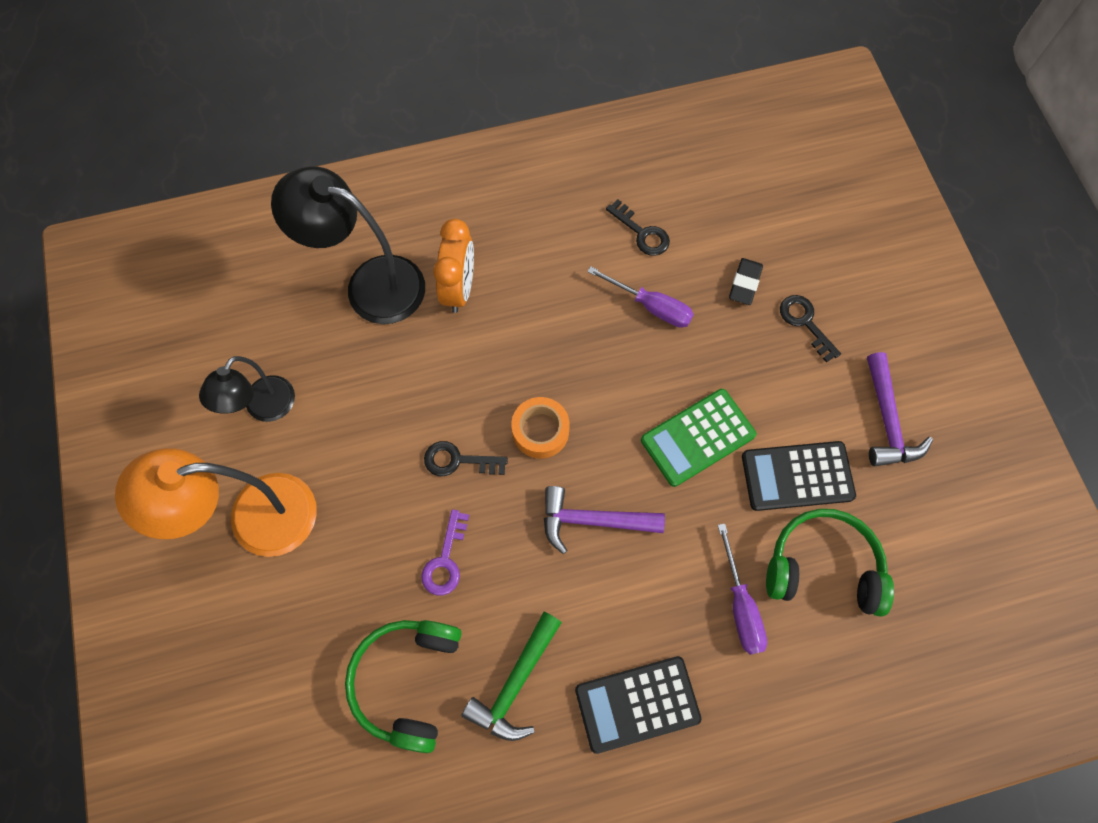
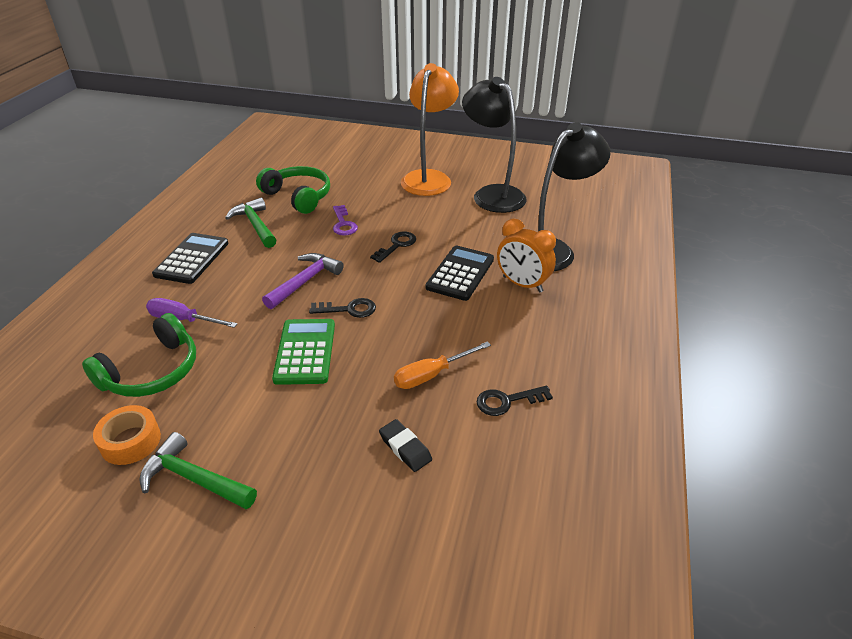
camera: 120 degrees right, 30 degrees down
black lamp [199,356,295,422] -> black lamp [462,77,527,213], size x1.64
purple key [421,509,469,595] -> purple key turned 150 degrees counterclockwise [333,205,358,236]
orange tape [511,397,570,459] -> orange tape moved to [93,405,161,465]
purple screwdriver [587,266,694,328] -> orange screwdriver [394,342,491,389]
black calculator [742,441,856,511] -> black calculator moved to [426,246,494,301]
black key [780,295,841,363] -> black key moved to [309,298,376,318]
purple hammer [867,352,933,466] -> green hammer [140,432,257,509]

